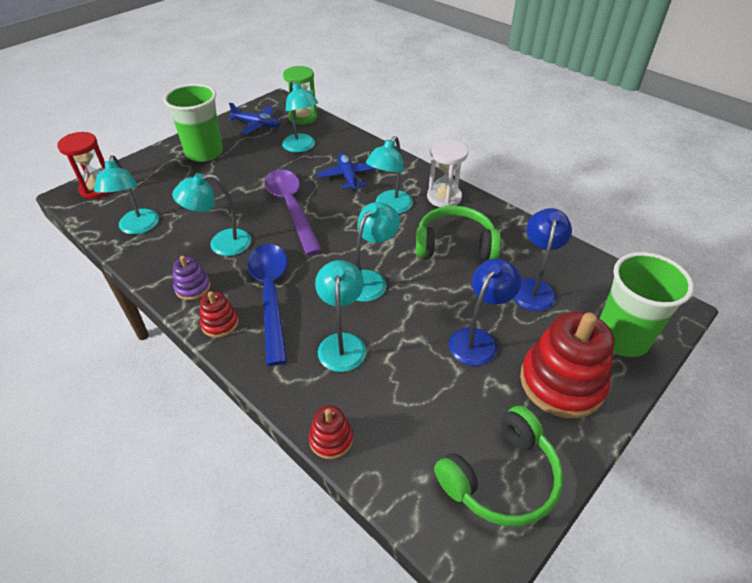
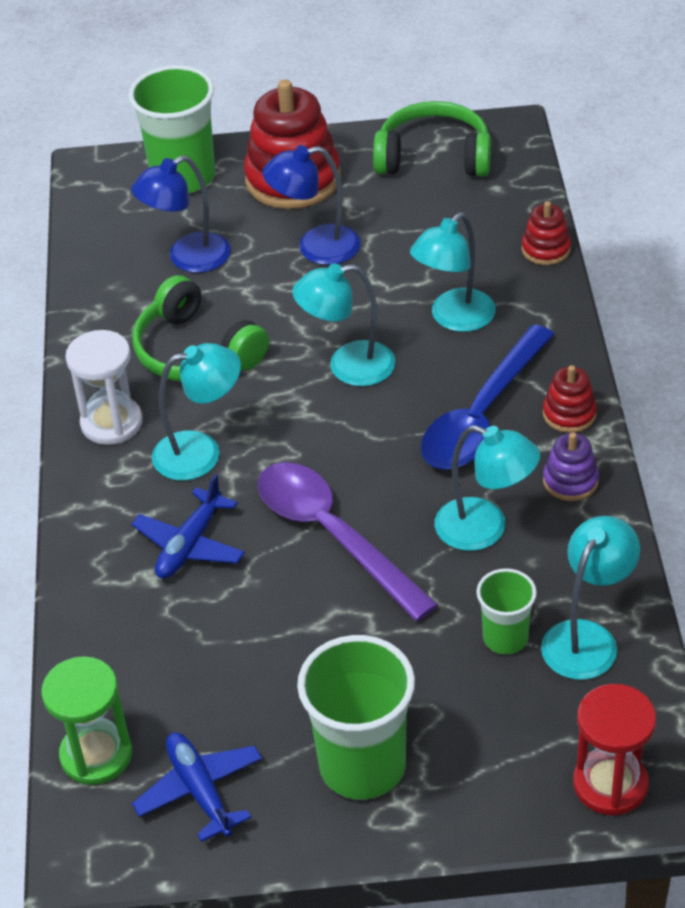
camera: 135 degrees left, 0 degrees up
purple spoon [264,169,322,255] -> purple spoon turned 120 degrees clockwise [258,462,438,621]
turquoise lamp [282,80,318,153] -> none
none -> green cup [476,568,537,654]

